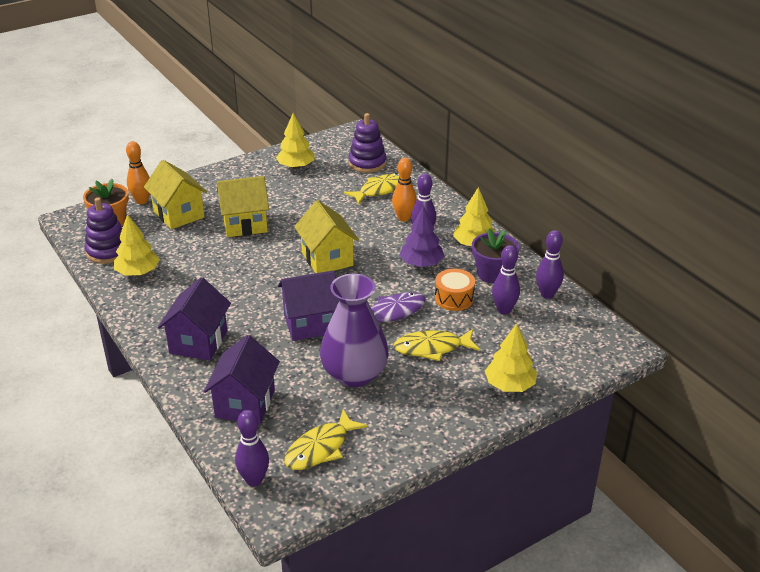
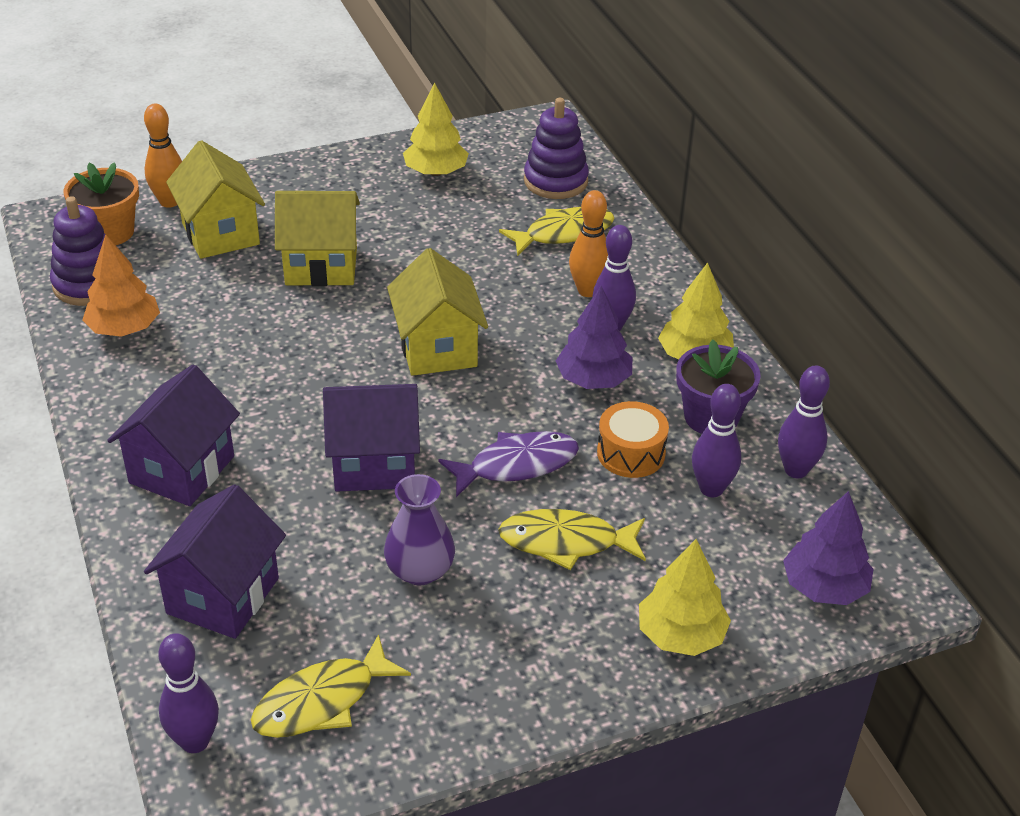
camera: 10 degrees right, 5 degrees up
yellow tree [114,214,160,276] -> orange tree [82,234,160,337]
purple vase [320,274,389,387] -> purple vase [384,474,455,585], size x0.60
none -> purple tree [783,491,873,605]

